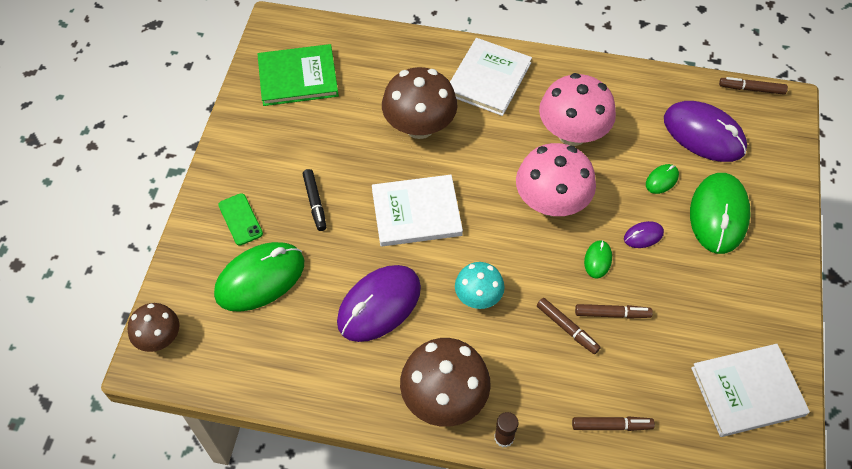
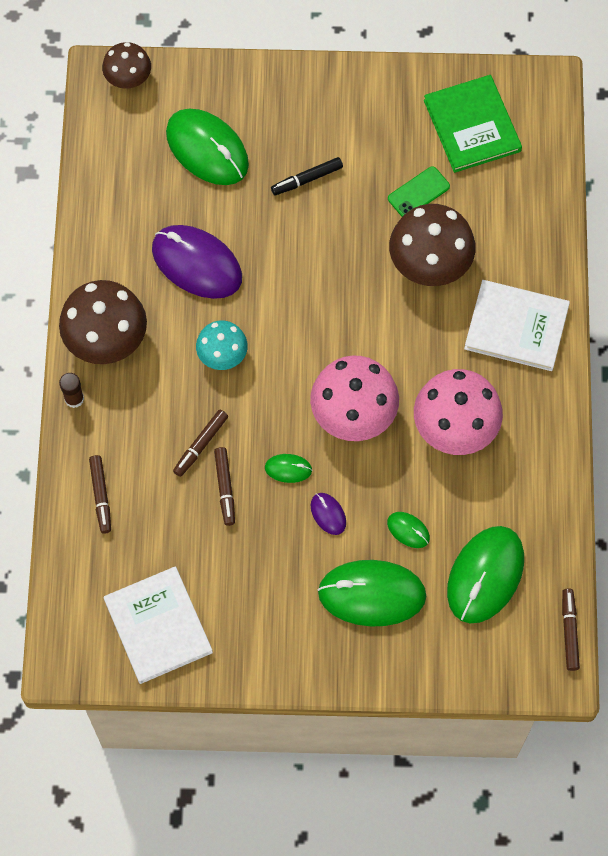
camera: 80 degrees right, 10 degrees up
green phone [218,193,263,246] -> green phone moved to [388,166,450,217]
white book [372,175,463,247] -> none
purple mouse [664,101,747,162] -> green mouse [447,526,524,623]

